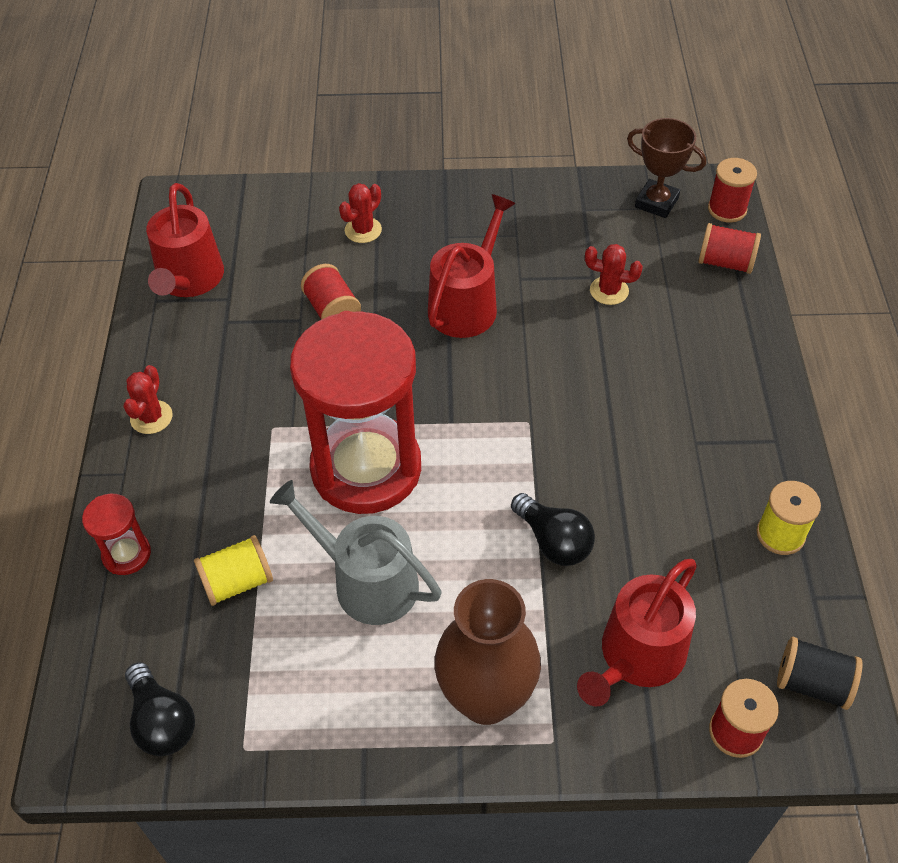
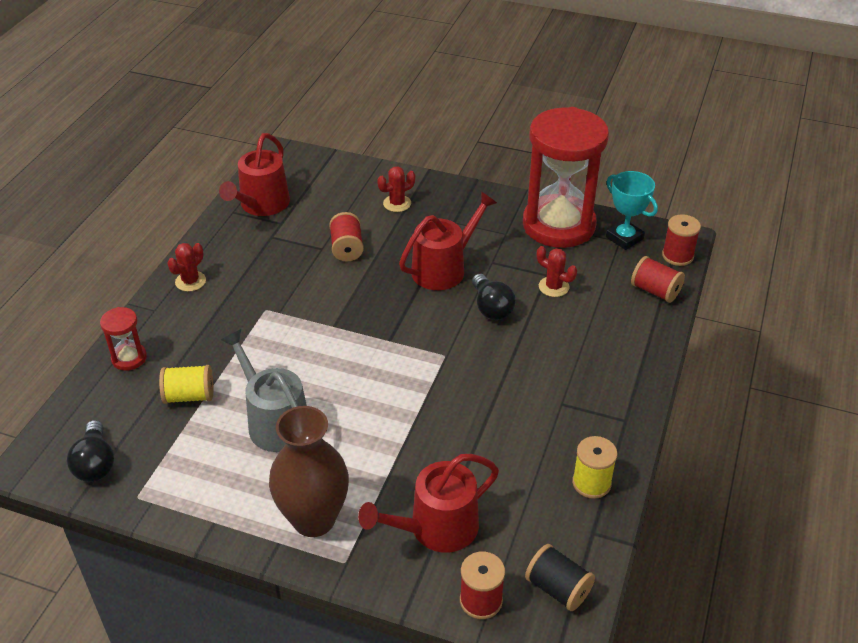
camera: 20 degrees right, 10 degrees down
red hourglass [290,311,421,514] -> red hourglass moved to [523,107,609,248]
black light bulb [511,493,595,566] -> black light bulb moved to [472,274,516,320]
brown trophy [627,118,706,218] -> turquoise trophy [606,171,658,250]

